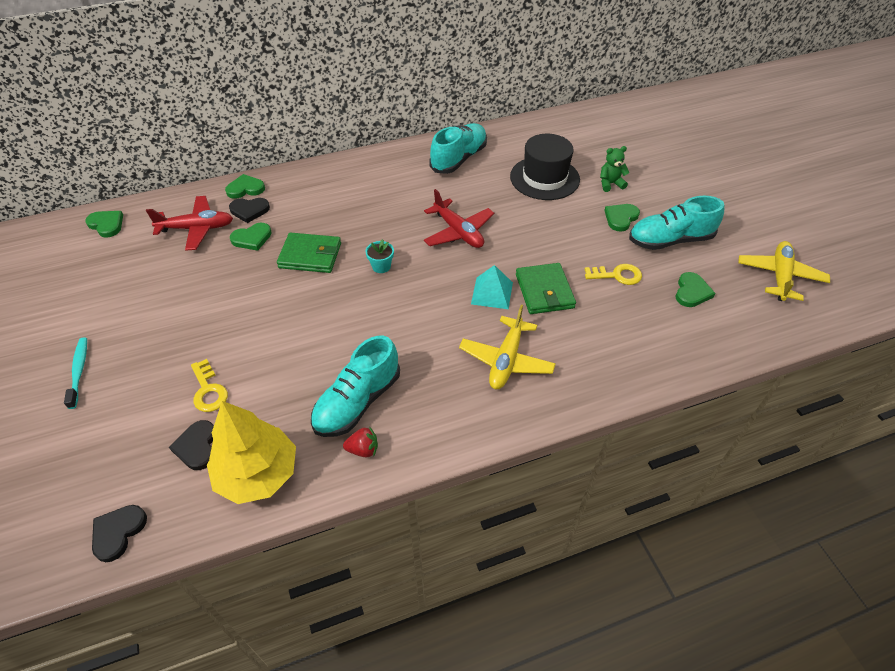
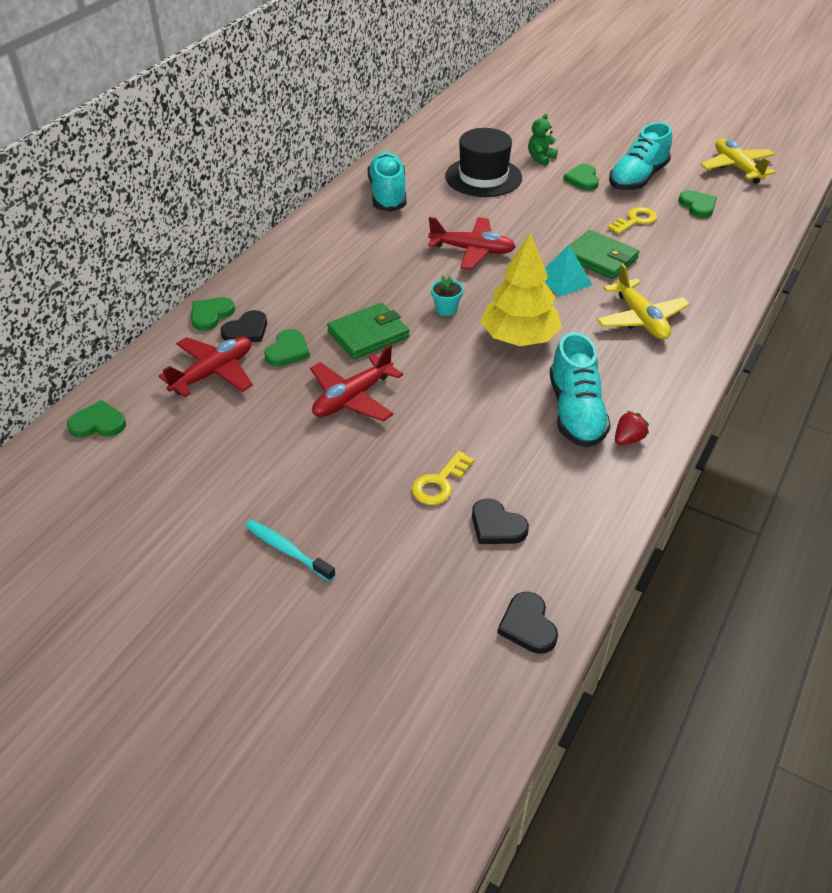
camera: 40 degrees left, 5 degrees down
yellow key [191,359,228,412] -> yellow key turned 105 degrees clockwise [412,451,474,505]
yellow tree [207,401,296,504] -> yellow tree moved to [480,233,562,346]
none -> red plane [310,344,403,422]

